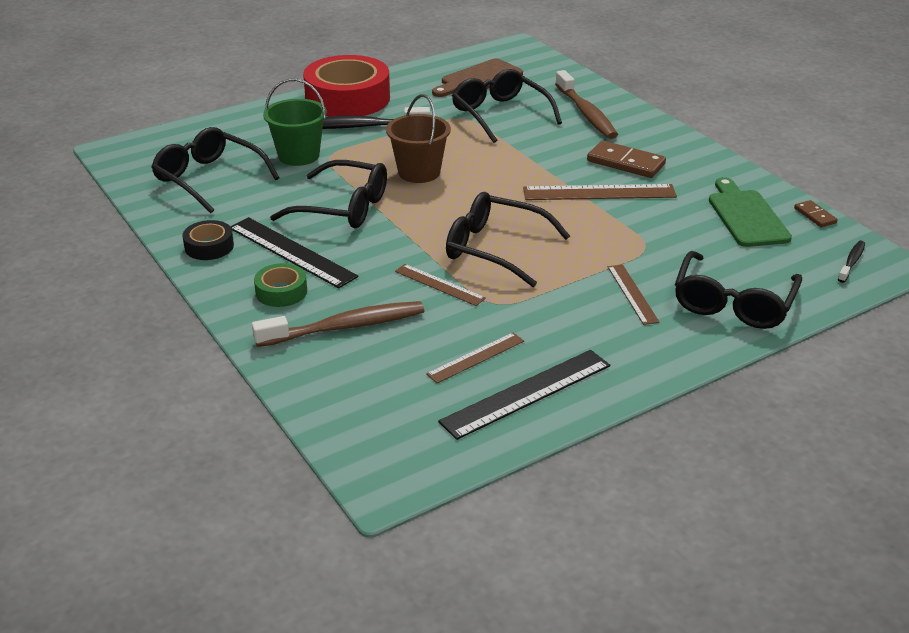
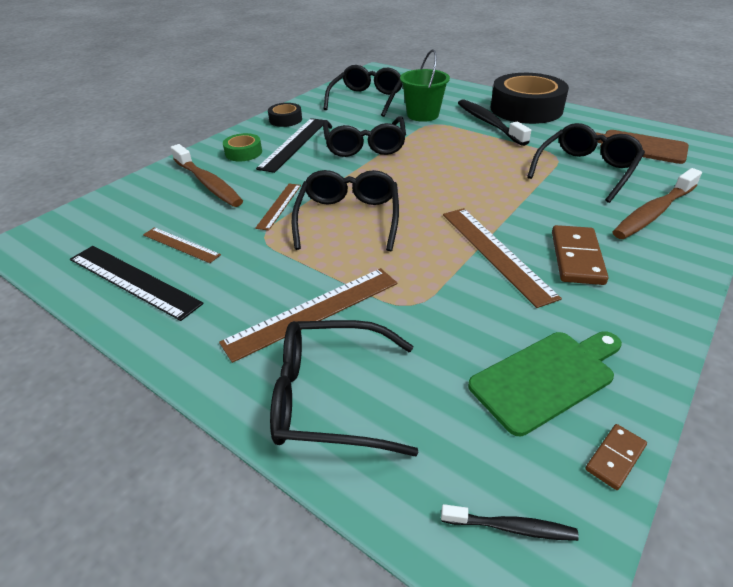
camera: 70 degrees right, 5 degrees up
red tape [303,55,390,116] -> black tape [490,73,569,124]
brown bucket [386,94,451,183] -> none
brown ruler [608,264,659,325] -> brown ruler [219,268,397,363], size x1.68

